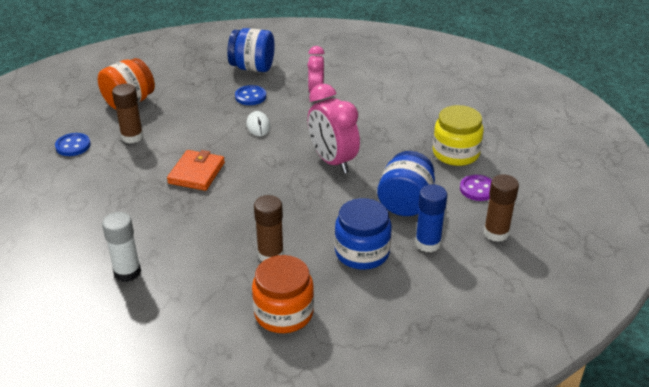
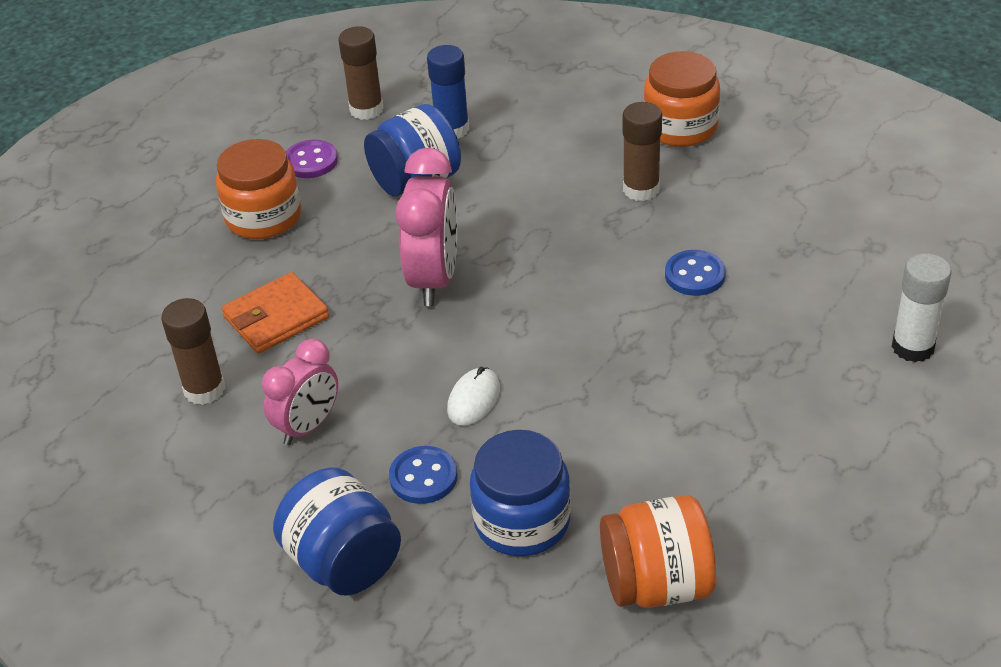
camera: 140 degrees left, 5 degrees up
blue button [55,133,91,156] -> blue button moved to [665,250,726,296]
white glue stick [102,212,141,282] -> white glue stick moved to [892,253,952,362]
brown glue stick [112,84,143,144] -> brown glue stick moved to [161,298,225,405]
orange wallet [167,150,225,191] -> orange wallet moved to [222,272,329,354]
blue jar [335,198,392,270] -> blue jar moved to [470,430,571,556]
yellow jar [433,105,484,166] -> orange jar [216,139,301,239]

